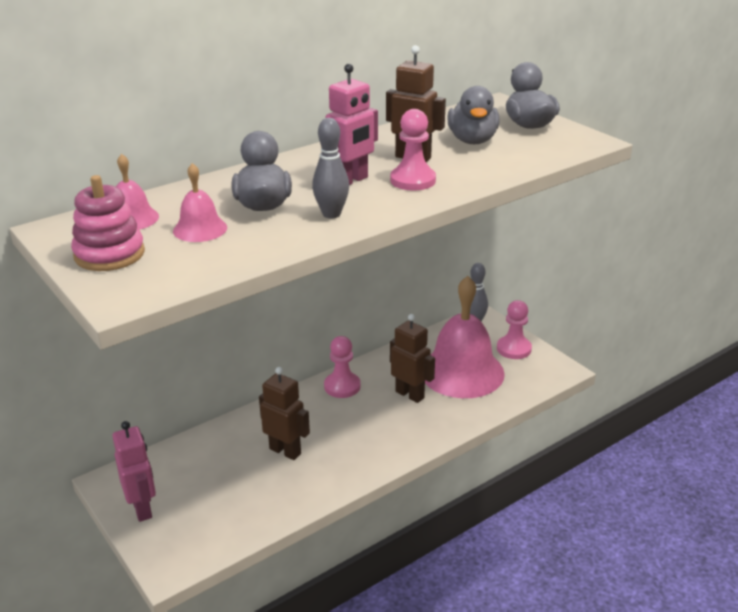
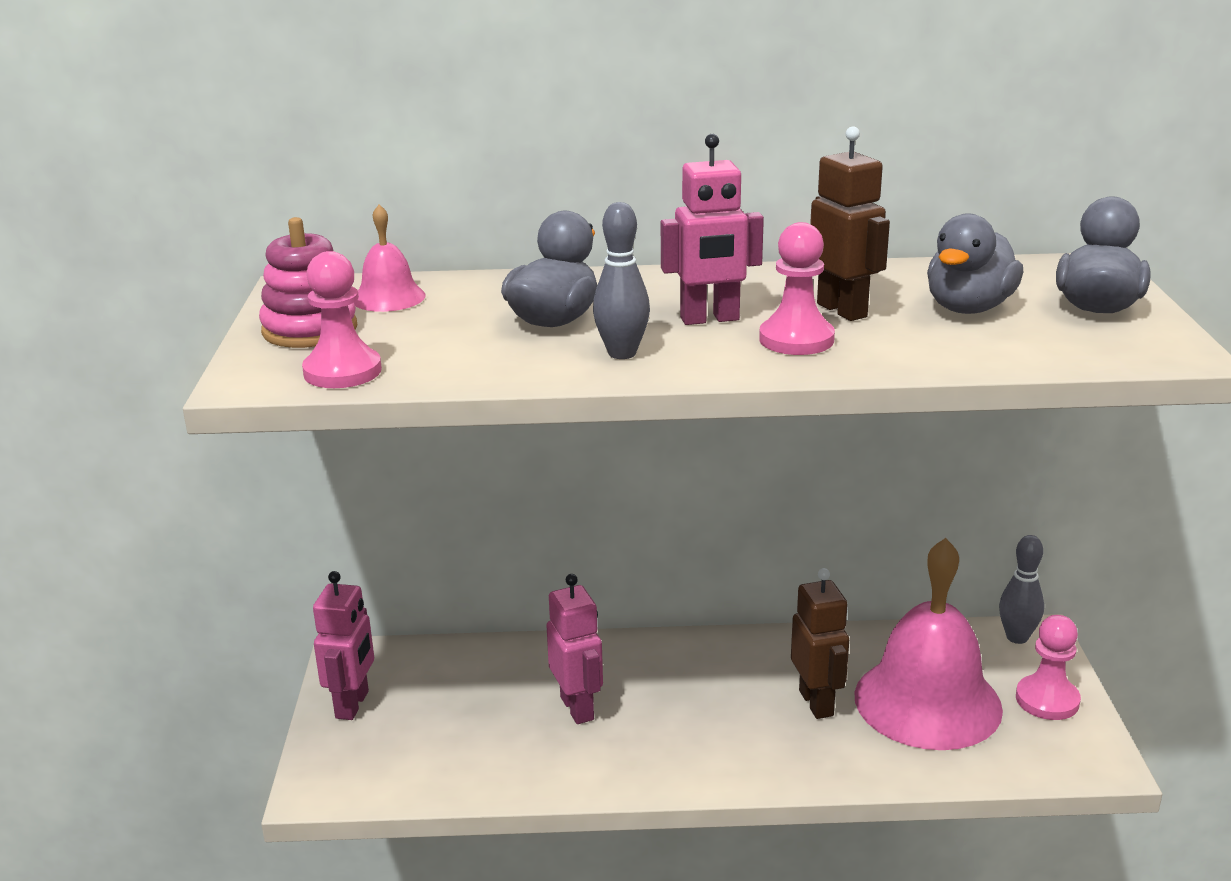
camera: 35 degrees right, 5 degrees down
pink bell [173,163,227,242] -> none
brown robot [259,367,310,460] -> pink robot [546,574,603,724]
pink pawn [324,336,361,398] -> pink pawn moved to [302,251,382,388]

